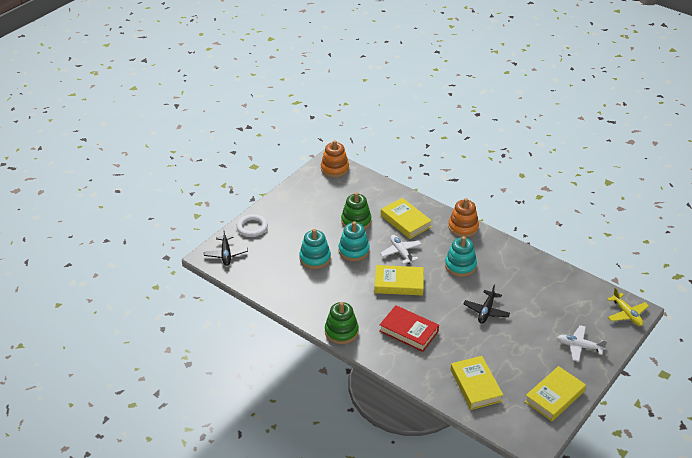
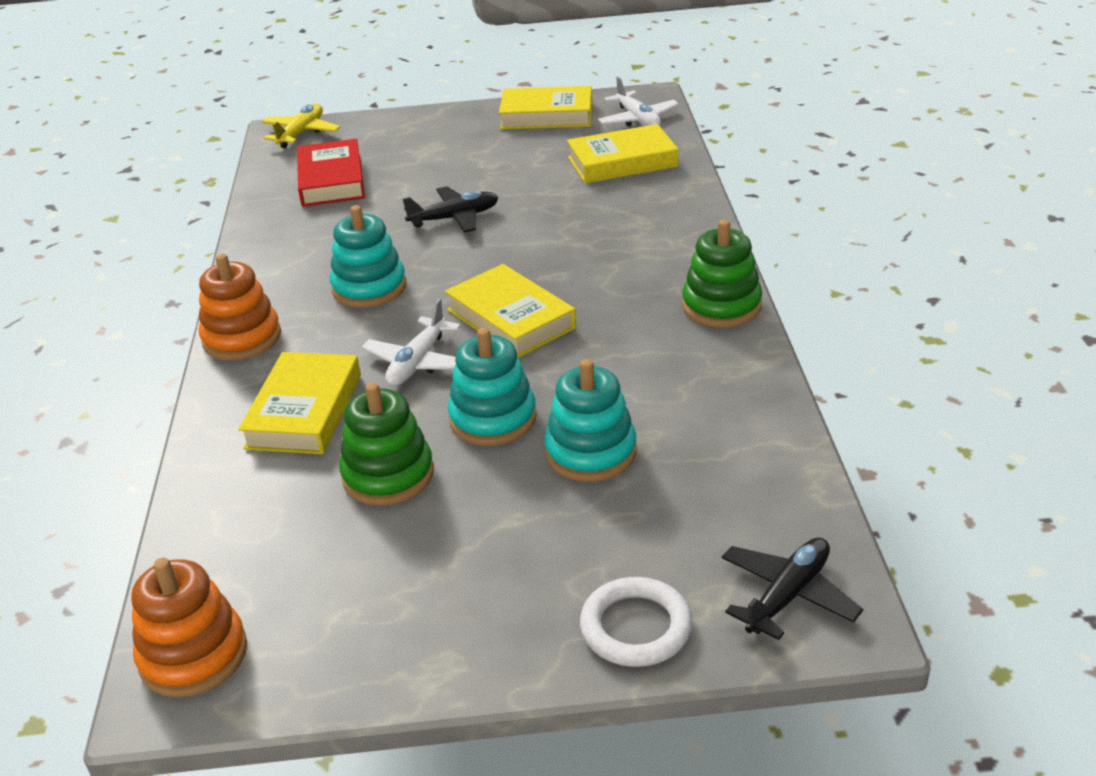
camera: 130 degrees left, 5 degrees down
red book [379,305,439,352] -> red book moved to [297,139,365,207]
yellow book [450,356,503,410] -> yellow book turned 45 degrees clockwise [567,124,678,184]
white plane [557,325,607,362] -> white plane moved to [598,77,679,126]

